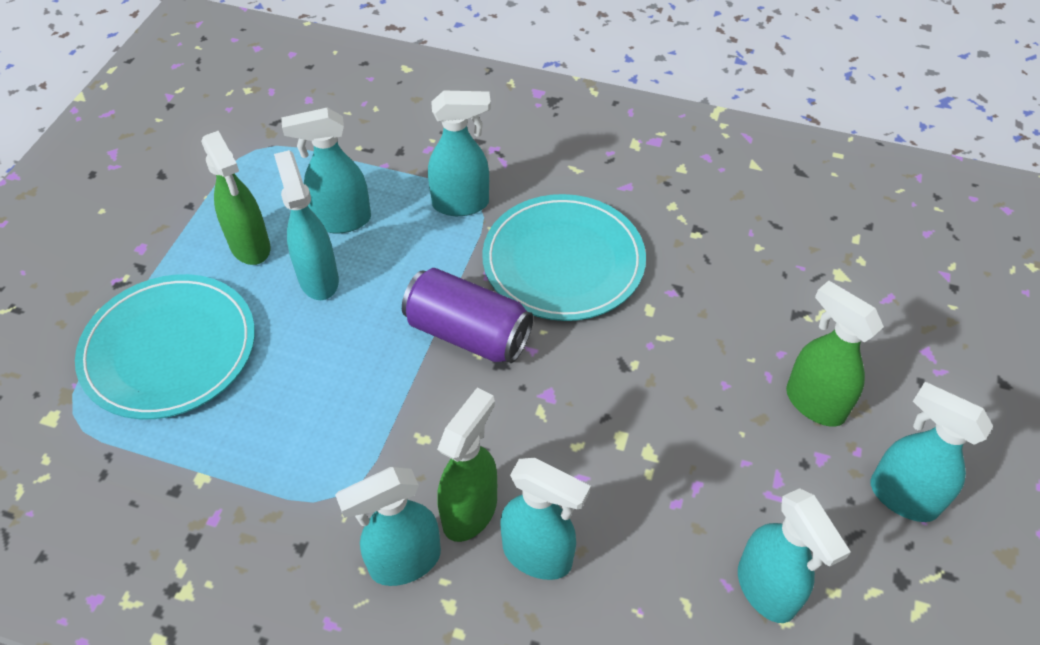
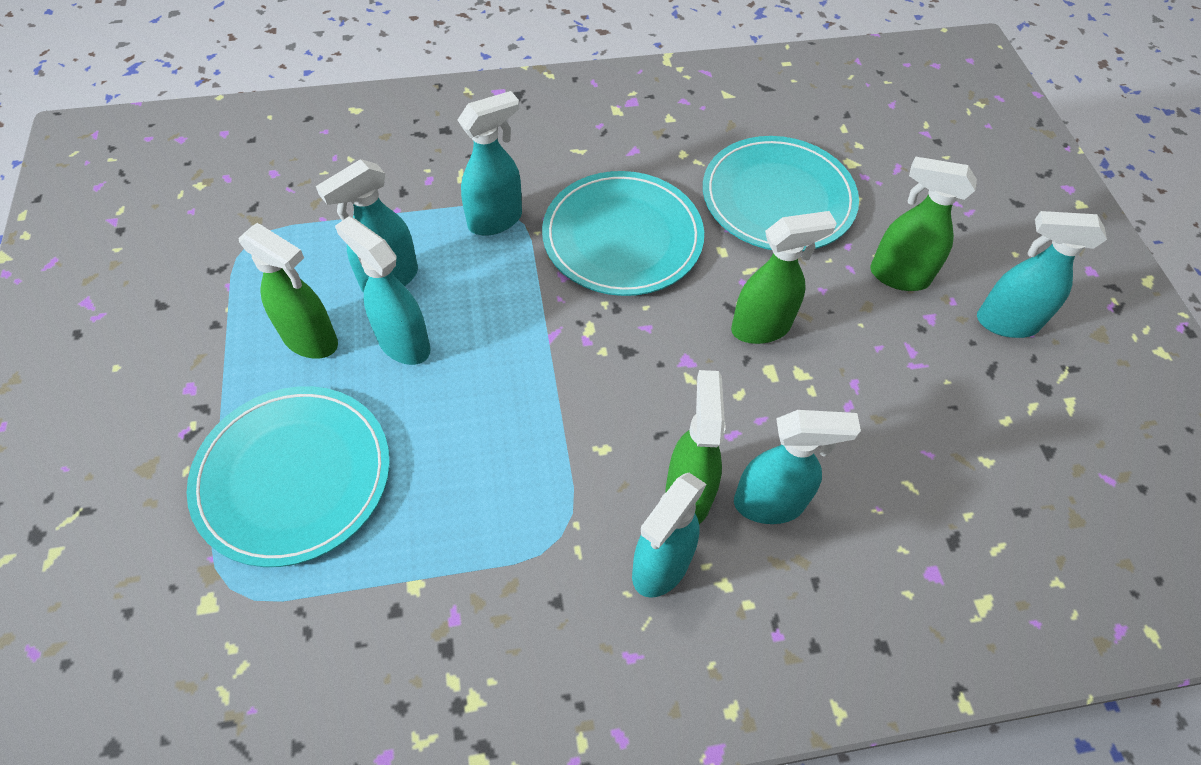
camera: 30 degrees left, 5 degrees up
purple can [402,268,533,363] -> none
turquoise spray bottle [738,488,851,623] -> none
none -> turquoise plate [703,136,859,251]
none -> green spray bottle [731,211,837,344]

